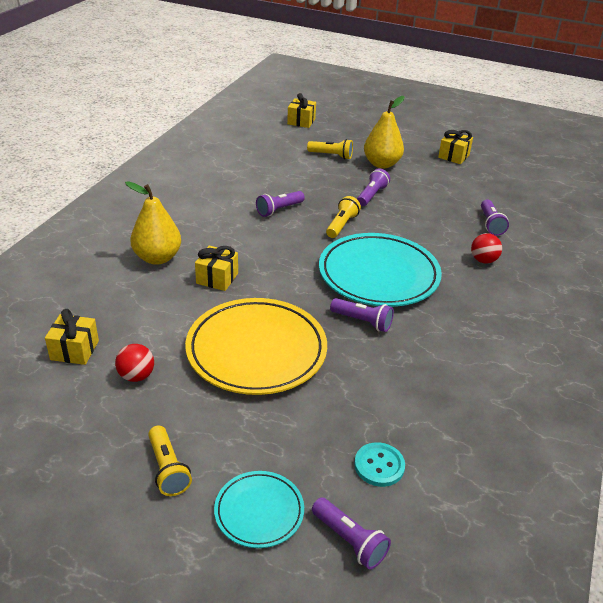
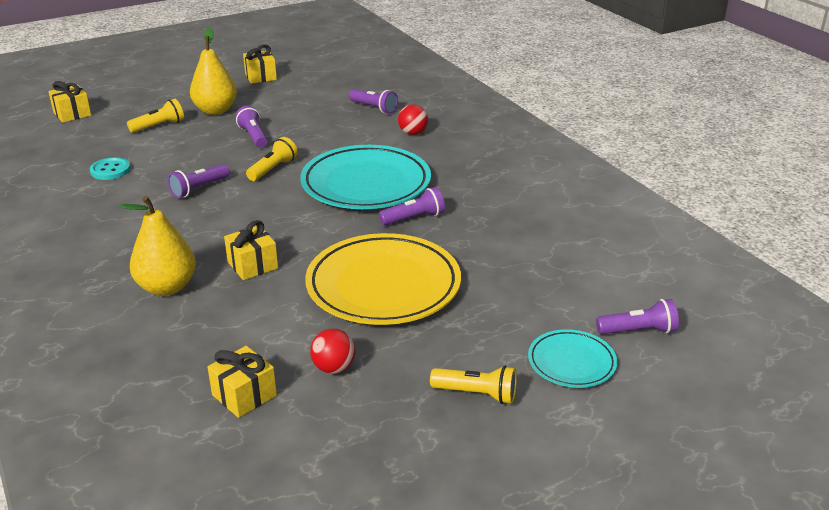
camera: 50 degrees left, 5 degrees down
purple flashlight [256,191,305,217] -> purple flashlight turned 45 degrees clockwise [168,164,230,198]
yellow flashlight [326,196,361,238] -> yellow flashlight turned 60 degrees clockwise [246,137,298,181]
turquoise button [354,442,405,487] -> turquoise button moved to [90,157,131,180]

